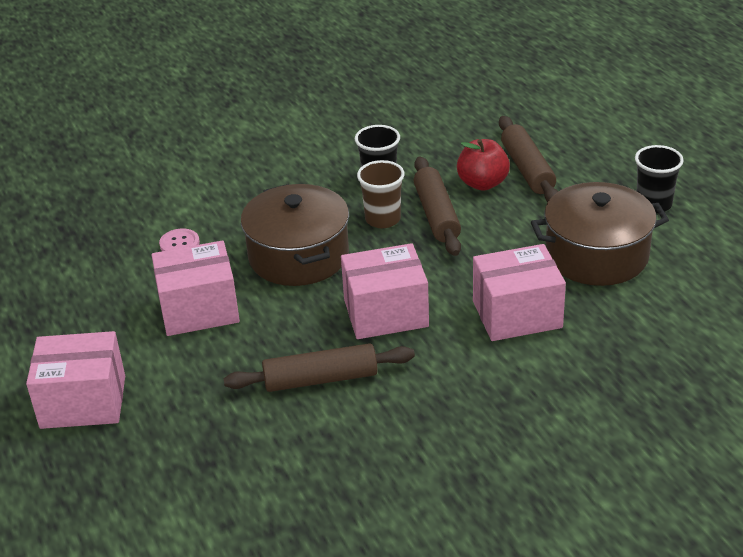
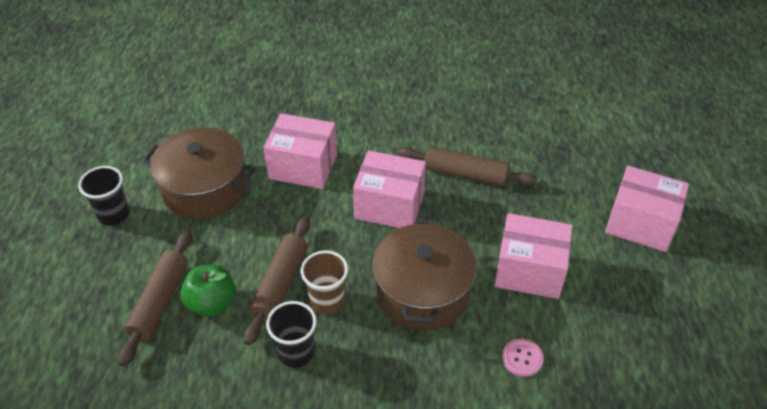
camera: 155 degrees left, 10 degrees up
red apple [457,139,510,191] -> green apple [180,265,236,317]

